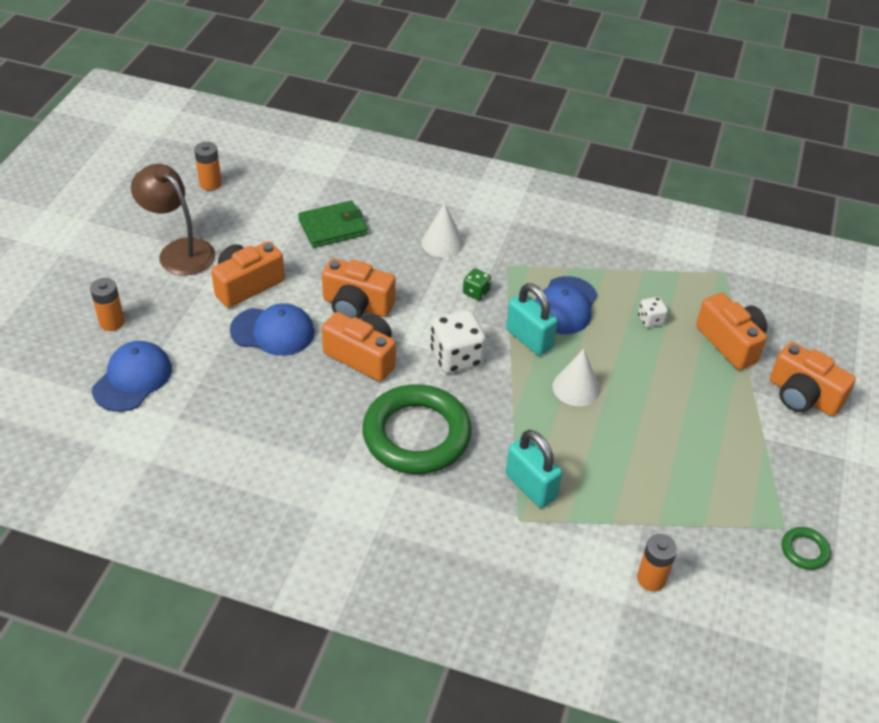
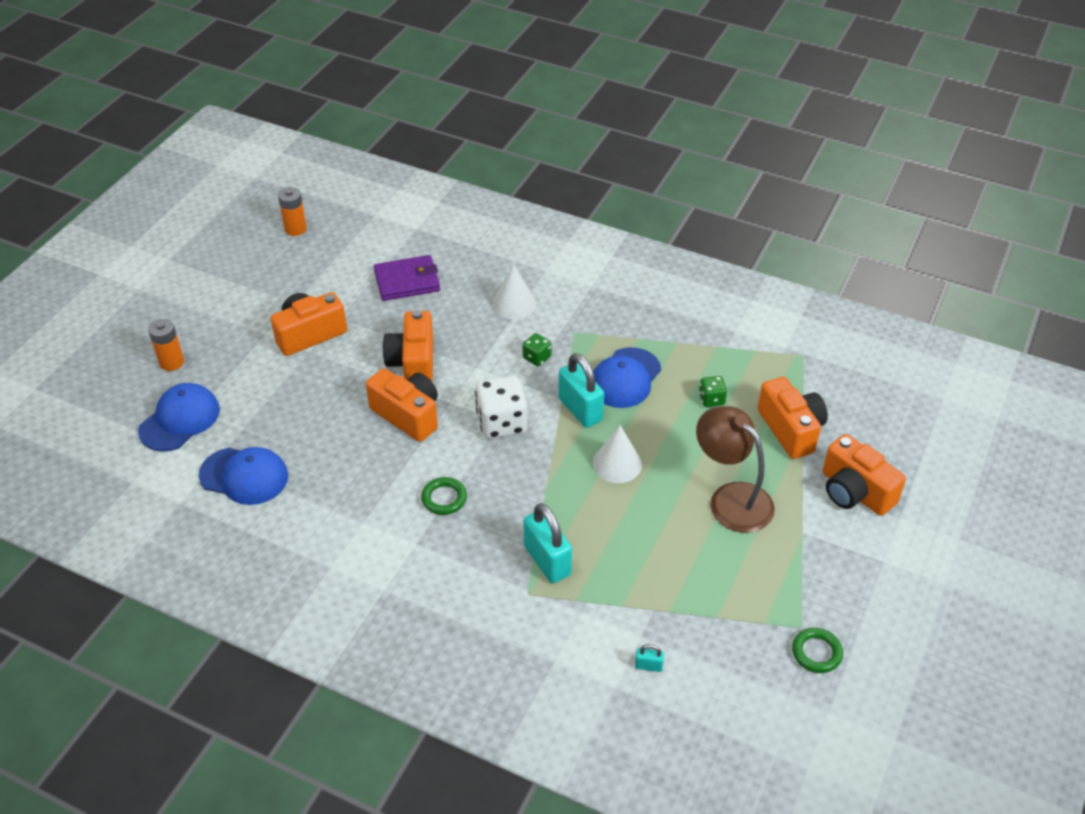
camera: 10 degrees right, 0 degrees up
brown lamp [131,164,215,276] -> brown lamp moved to [696,406,775,533]
blue cap [230,303,315,356] -> blue cap moved to [199,447,288,505]
green wallet [298,201,368,248] -> purple wallet [374,255,440,301]
orange camera [322,258,395,319] -> orange camera turned 60 degrees clockwise [382,310,433,382]
green ring [362,384,472,474] -> green ring [421,477,467,515], size x0.42
orange battery [637,534,677,592] -> turquoise padlock [635,644,664,672]
white dice [638,297,668,328] -> green dice [699,376,727,407]

